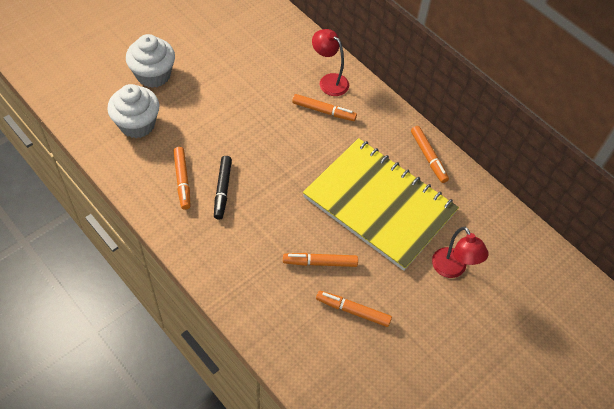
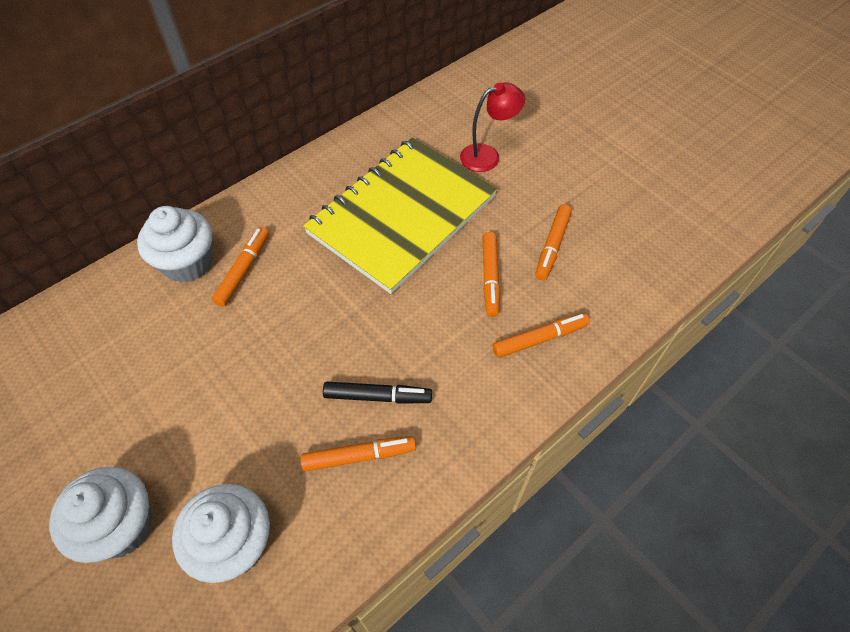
camera: 85 degrees left, 0 degrees up
red lamp [312,29,349,96] -> white cupcake [137,206,212,283]
orange marker [411,126,449,183] -> orange marker moved to [493,313,590,358]

